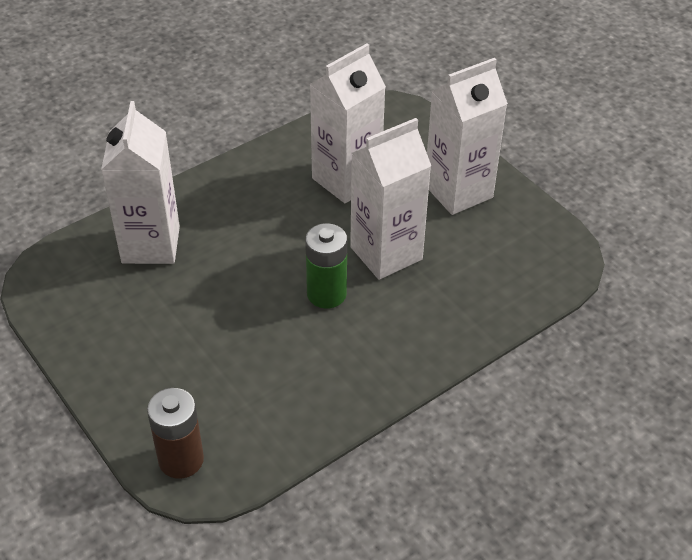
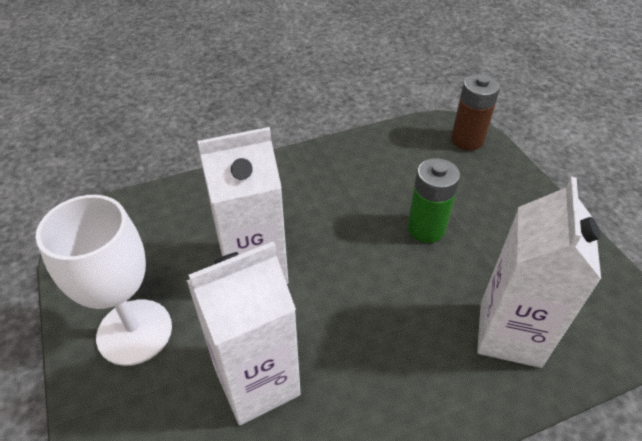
camera: 165 degrees left, 0 degrees up
green battery [305,223,347,308] -> green battery moved to [407,158,460,243]
white carton [427,58,508,215] -> white goblet [36,195,172,366]

